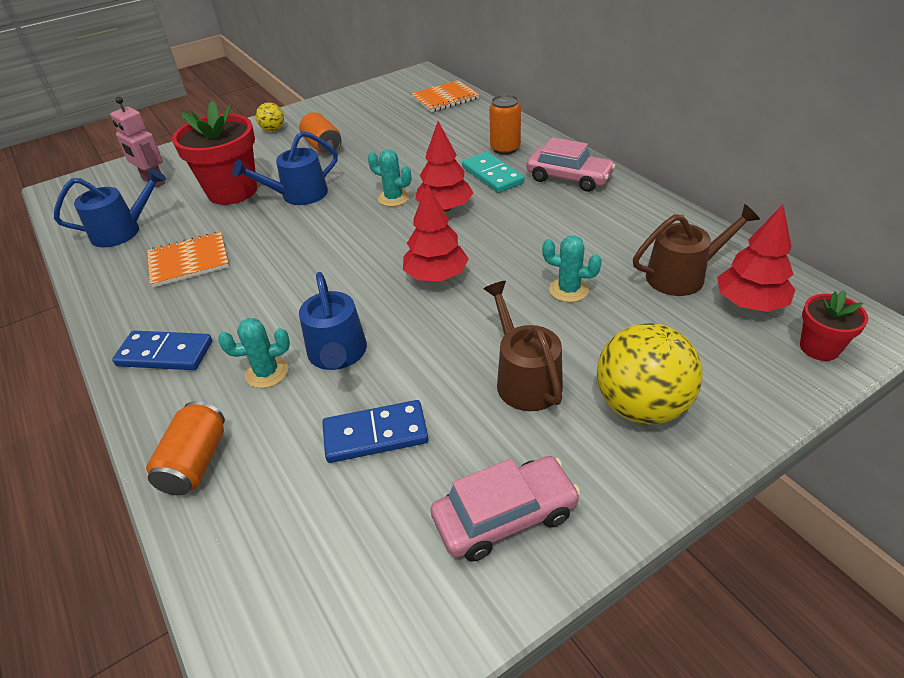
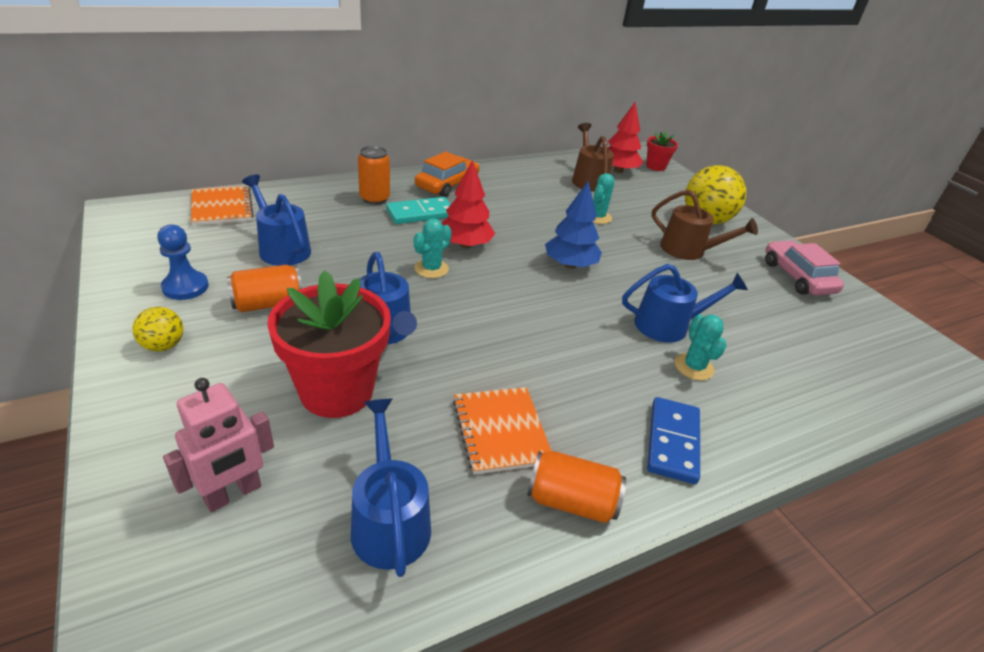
camera: 90 degrees left, 5 degrees down
orange can [146,401,225,495] -> orange can moved to [527,451,626,523]
blue domino [322,400,429,463] -> none
red tree [403,184,469,281] -> blue tree [545,182,602,269]
brown watering can [483,281,563,411] -> brown watering can turned 135 degrees counterclockwise [652,190,758,260]
pink car [527,137,616,192] -> orange car [415,151,479,197]
none -> blue pawn [157,224,209,300]
none -> blue watering can [242,175,311,266]

